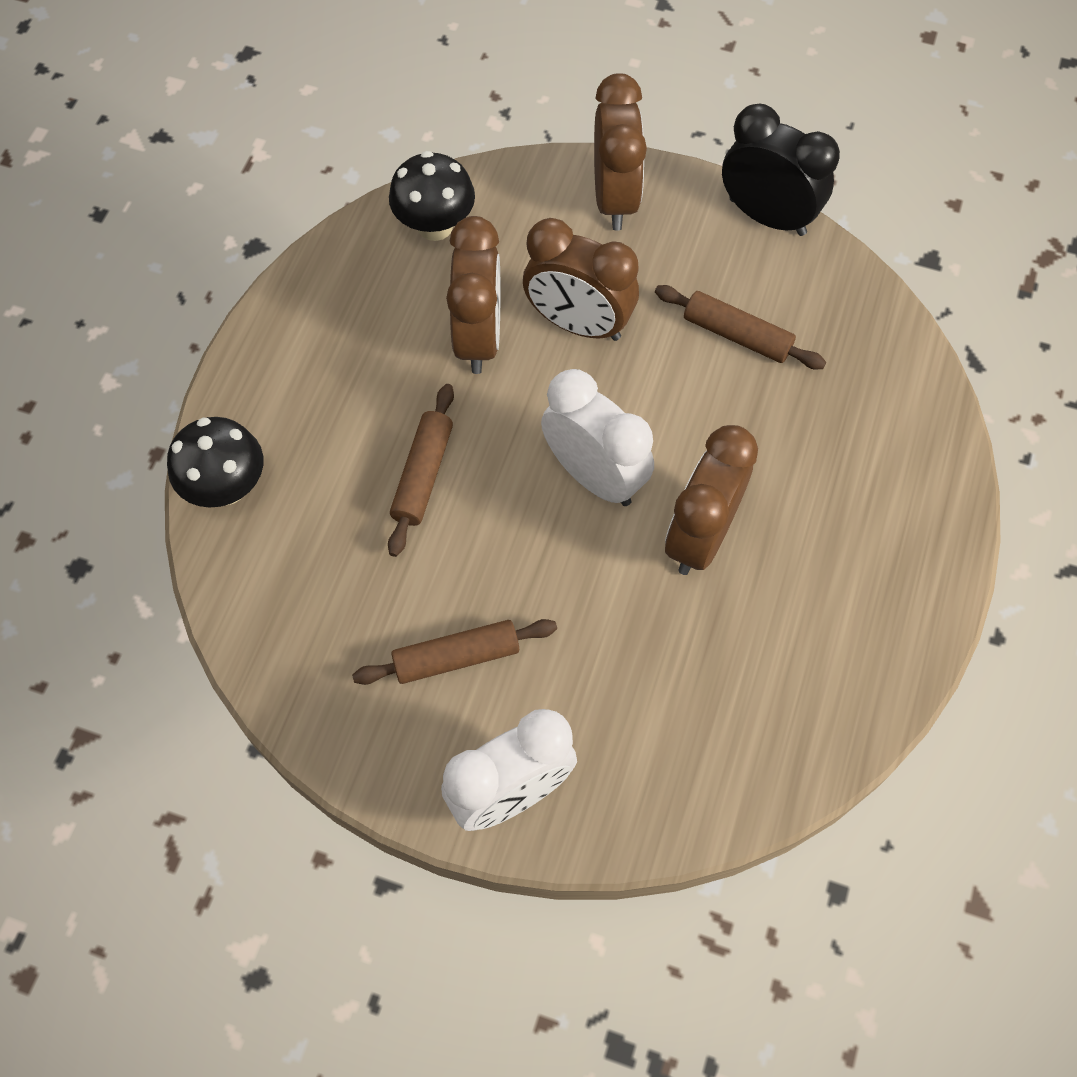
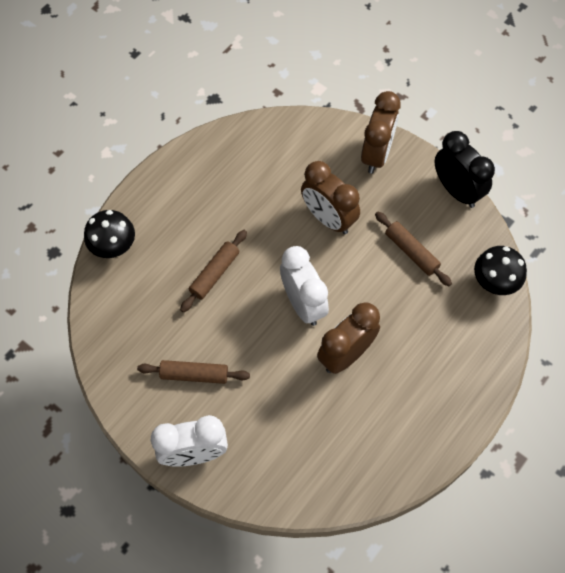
camera: 20 degrees right, 0 degrees up
black mushroom [389,151,475,241] -> black mushroom moved to [474,246,527,295]
brown clock [446,216,500,374] -> none

